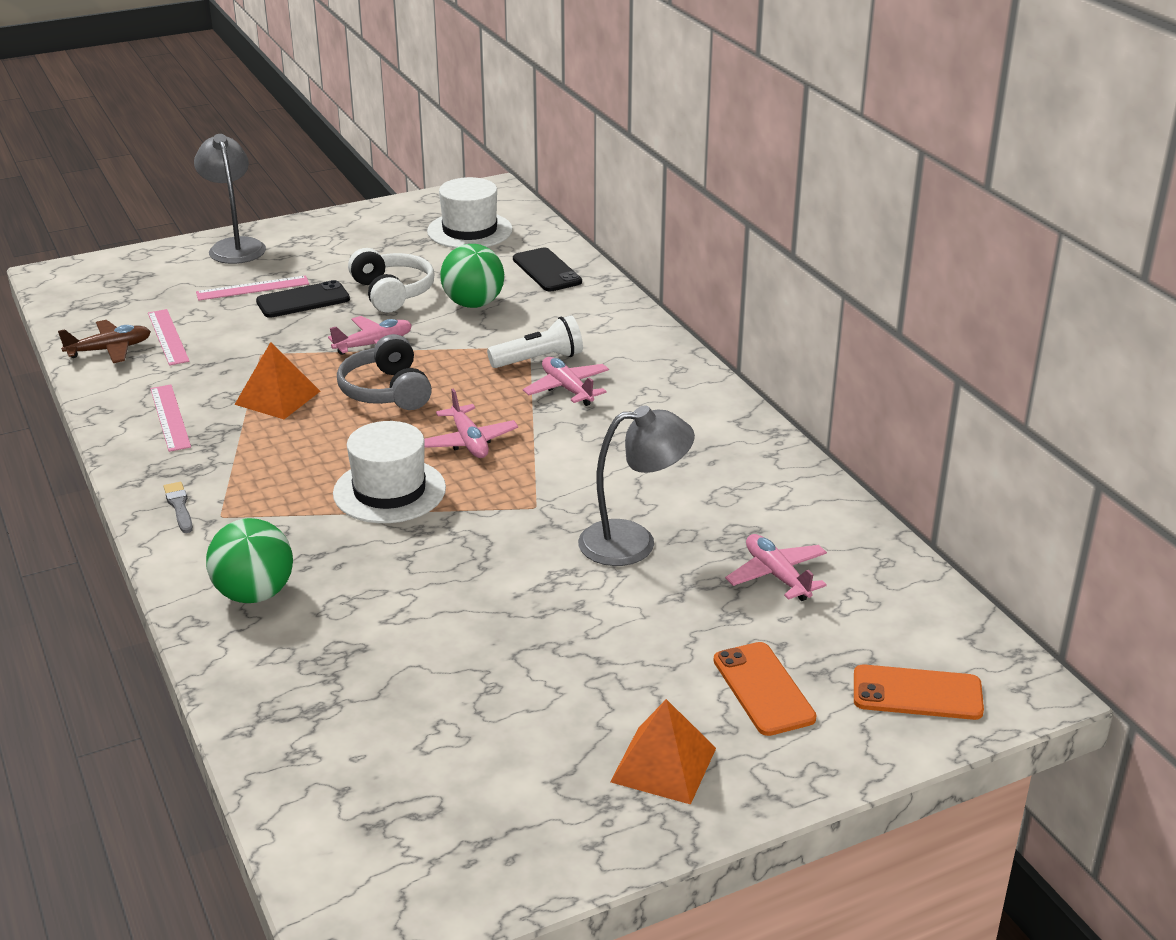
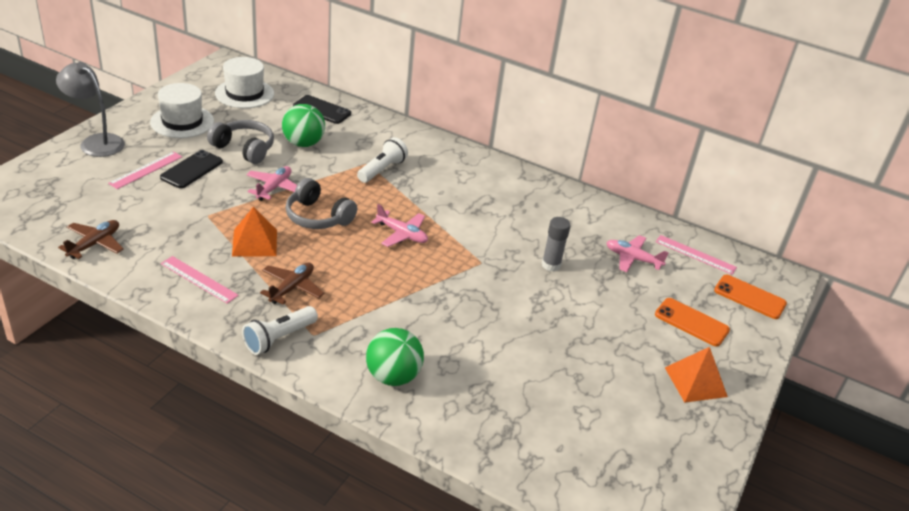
camera: 40 degrees left, 5 degrees up
pink ruler [148,309,190,366] -> pink ruler moved to [656,235,737,275]
grey brush [164,482,193,533] -> white flashlight [242,306,318,355]
white hat [333,421,446,523] -> white hat moved to [150,83,214,138]
white headphones [348,248,435,313] -> grey headphones [207,120,274,164]
pink plane [523,357,609,406] -> none
grey lamp [578,405,695,566] -> grey glue stick [542,217,571,272]
orange phone [854,664,984,720] -> orange phone turned 60 degrees clockwise [714,275,787,319]
none -> brown plane [260,263,324,304]

